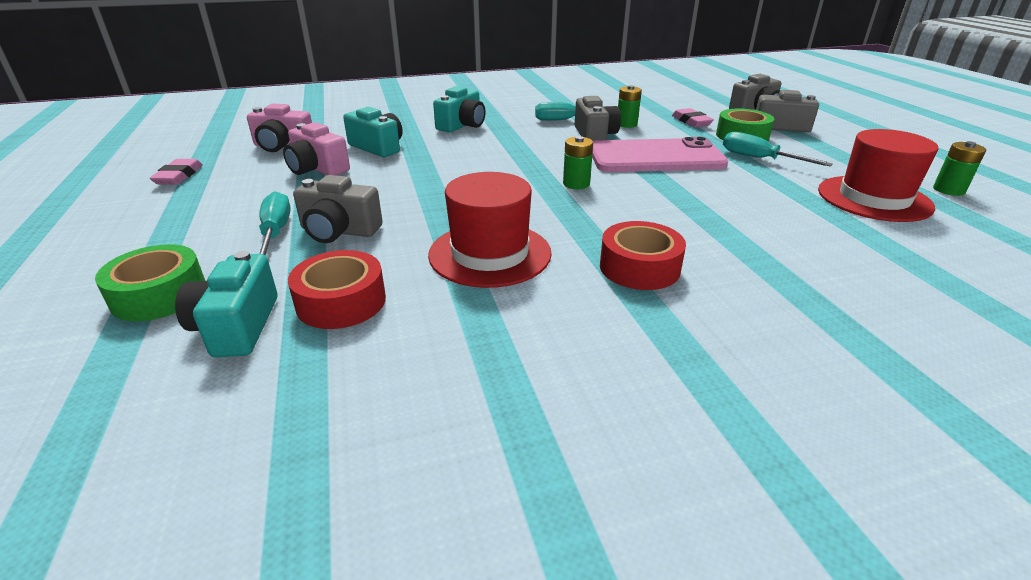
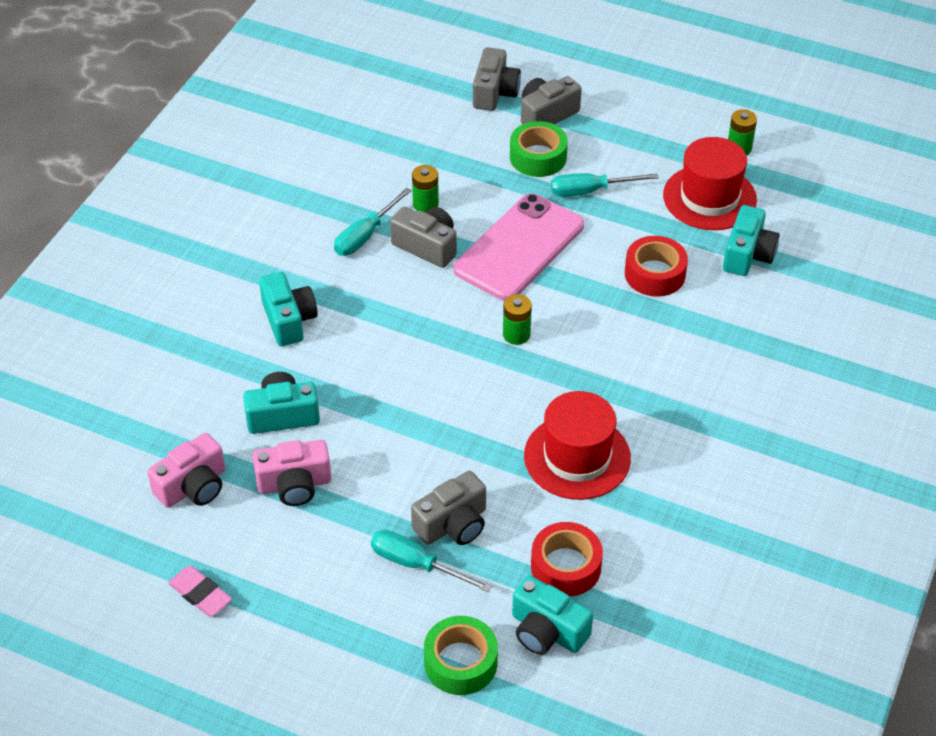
camera: 50 degrees left, 15 degrees up
red tape [600,221,686,290] -> red tape moved to [625,236,688,297]
pink eraser [672,108,714,127] -> none
none -> turquoise camera [723,205,780,276]

